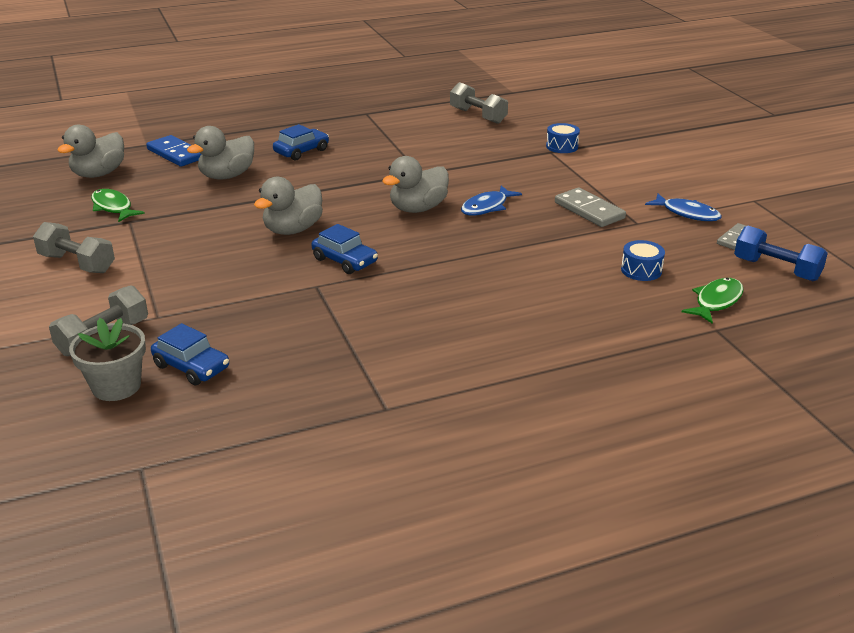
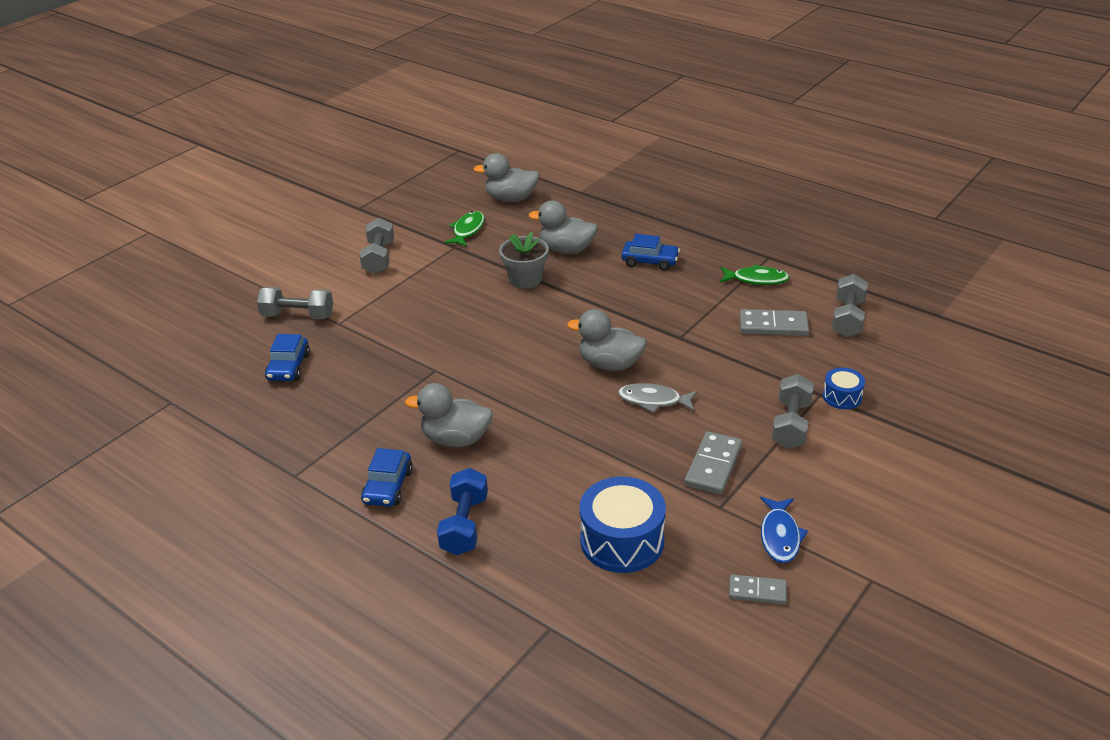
camera: 60 degrees right, 5 degrees up
grey flower pot [69,318,146,401] -> grey flower pot moved to [499,232,549,289]
blue domino [146,135,201,167] -> none
grey duck [254,177,323,235] -> grey duck moved to [405,383,493,447]
blue car [311,224,378,274] -> blue car moved to [361,448,413,507]
blue fish [461,185,522,215] -> grey fish [618,383,697,413]
blue drum [621,240,665,281] -> blue drum [580,477,666,573], size x1.90
green fish [682,278,744,324] -> green fish moved to [720,264,790,285]
blue dumbbell [734,226,828,281] -> blue dumbbell moved to [437,468,488,555]
none -> grey domino [739,309,809,336]
none -> grey dumbbell [772,374,814,449]

